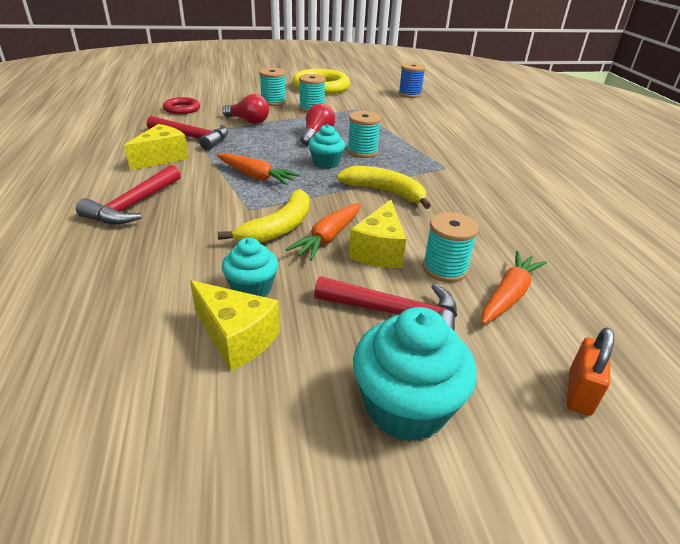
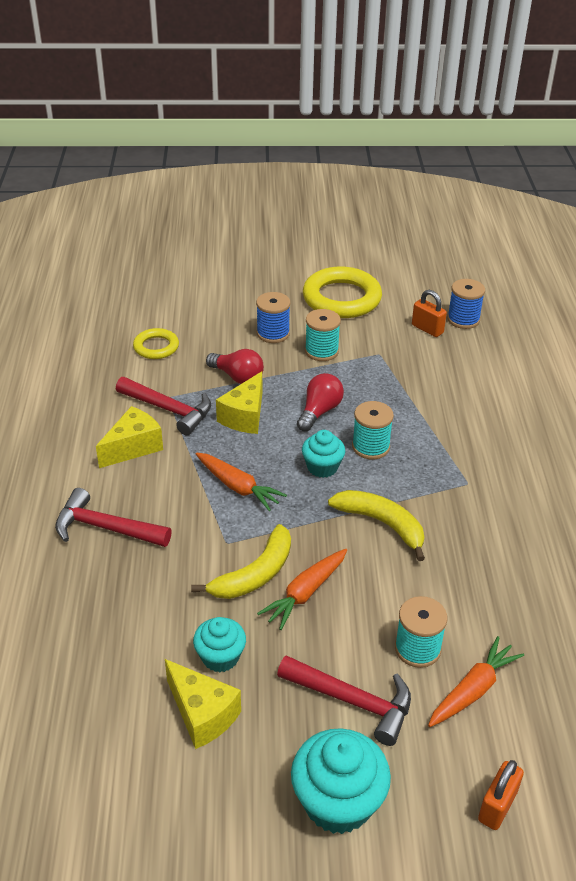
camera: 10 degrees right, 5 degrees up
red hammer [76,165,181,224] -> red hammer turned 75 degrees clockwise [55,488,172,547]
red ring [163,97,200,114] -> yellow ring [133,328,179,359]
turquoise spool [259,68,286,106] -> blue spool [256,292,290,343]
yellow cheese [349,200,406,268] -> yellow cheese moved to [216,371,262,434]
none -> orange padlock [412,290,447,337]

